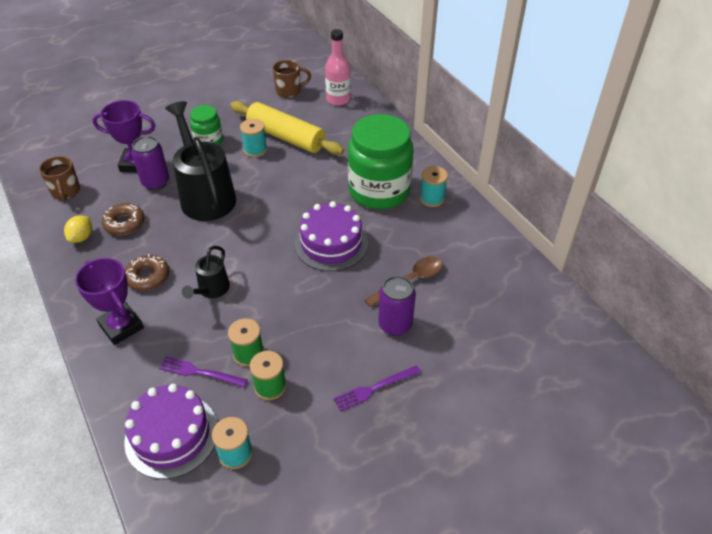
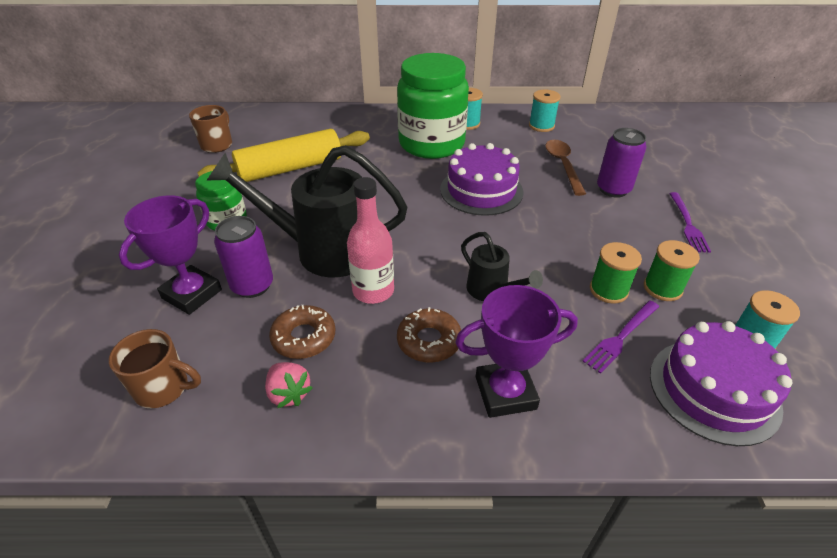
camera: 60 degrees left, 5 degrees down
yellow lemon [64,215,92,243] -> pink strawberry [265,362,312,408]
turquoise spool [240,119,267,157] -> turquoise spool moved to [529,90,560,132]
pink bottle [325,29,351,106] -> pink bottle moved to [347,177,394,304]

